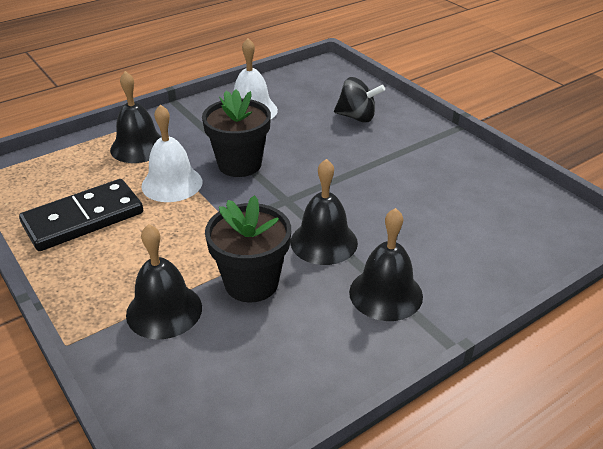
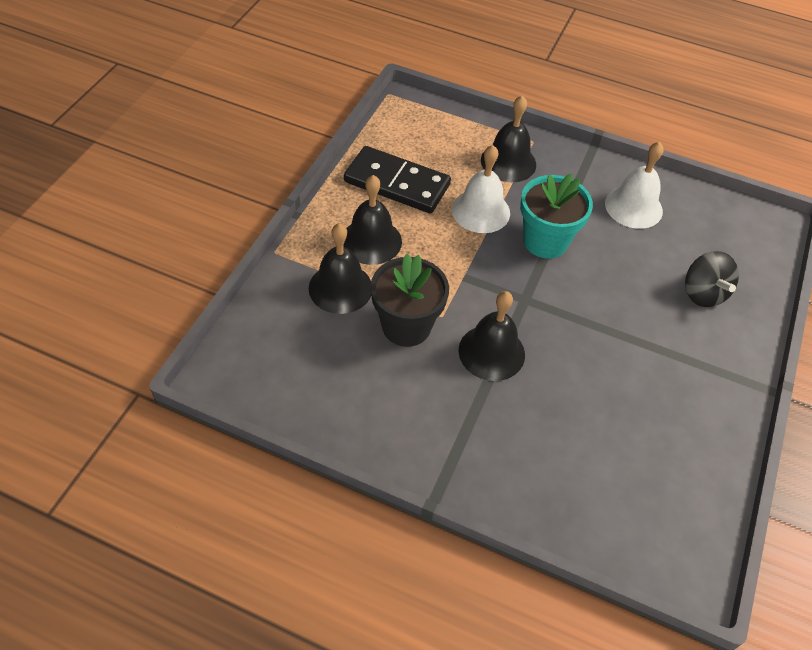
camera: 55 degrees right, 15 degrees up
black flower pot [202,89,271,177] -> turquoise flower pot [520,173,593,259]
black bell [349,208,423,321] -> black bell moved to [343,175,402,265]

